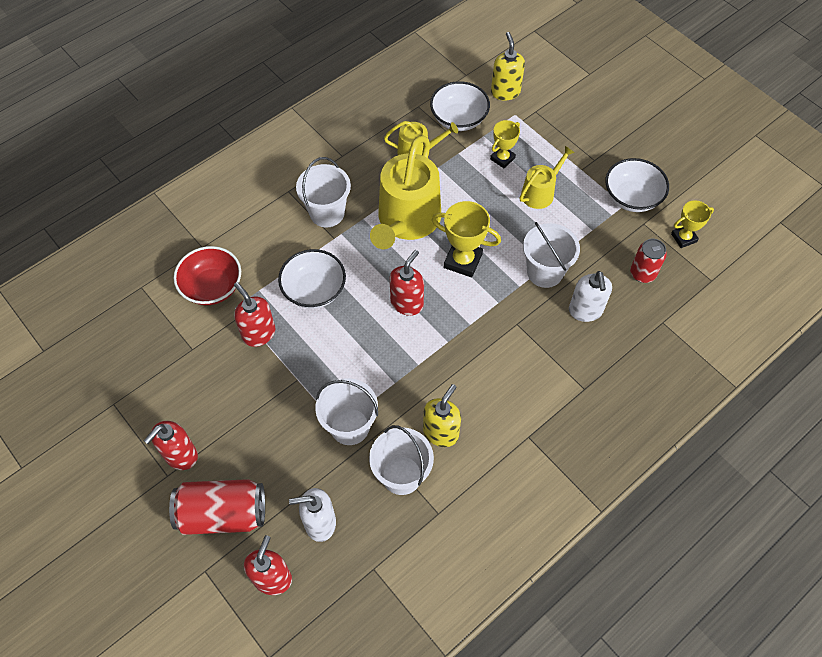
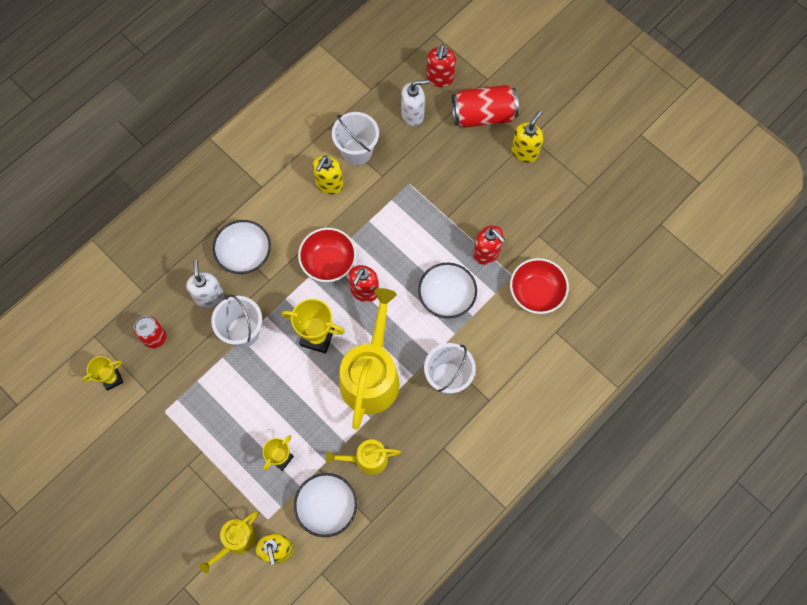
camera: 175 degrees right, 10 degrees up
red soap dispenser [144,421,198,470] -> yellow soap dispenser [511,110,544,163]
white bucket [315,378,378,445] -> none
yellow watering can [520,146,575,209] -> yellow watering can moved to [199,511,258,574]
white bowl [605,158,669,212] -> white bowl moved to [213,220,271,274]
none -> red bowl [298,228,356,282]

